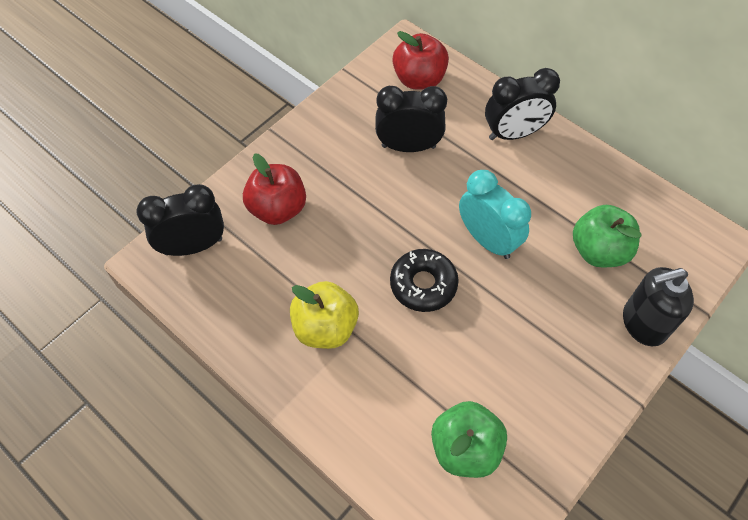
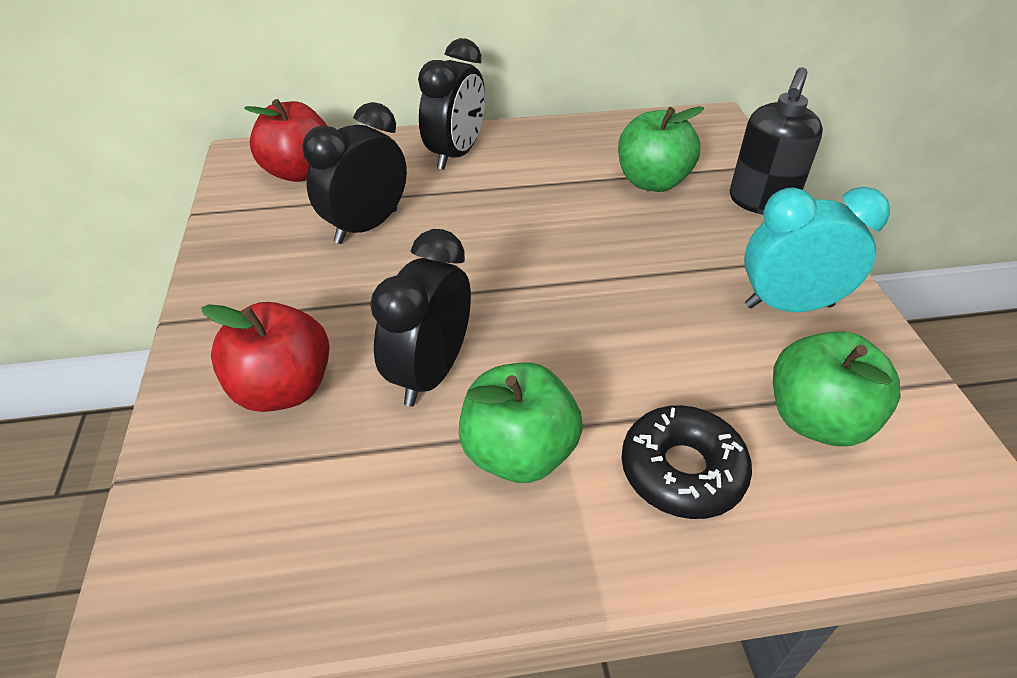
camera: 50 degrees left, 15 degrees down
black clock [137,184,224,256] -> black clock moved to [370,229,471,406]
yellow apple [290,281,359,349] -> green apple [459,362,583,483]
black donut [390,249,459,312] -> black donut moved to [621,405,752,519]
turquoise clock [459,170,531,259] -> turquoise clock moved to [744,187,890,312]

